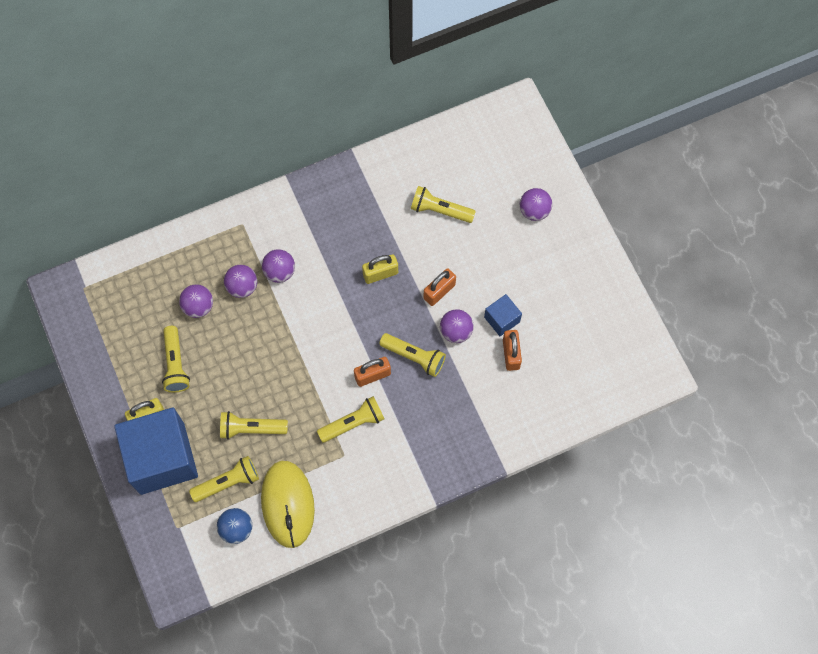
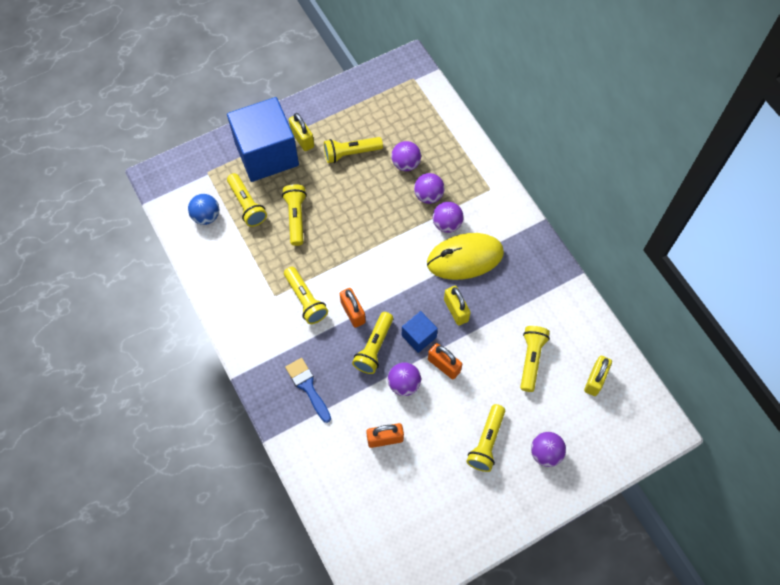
camera: 85 degrees right, 5 degrees down
yellow mouse [261,461,315,548] -> yellow mouse moved to [427,233,504,280]
blue cube [484,294,522,336] -> blue cube moved to [402,311,438,353]
none -> blue brush [285,358,331,423]
none -> yellow flashlight [467,404,505,472]
none -> yellow padlock [584,356,612,396]

